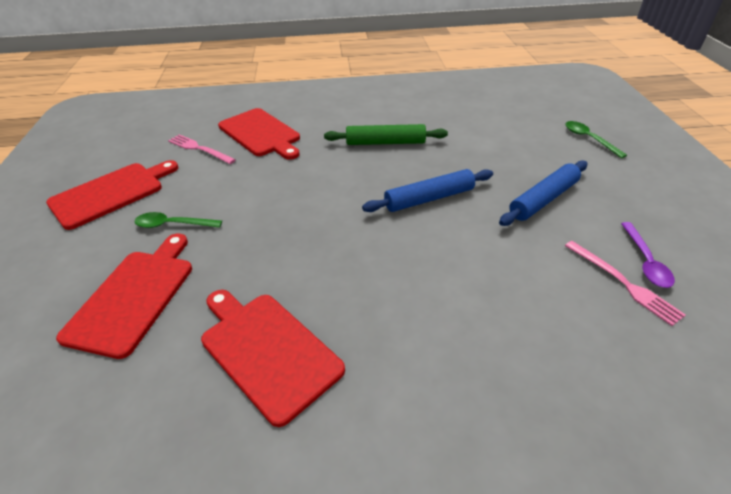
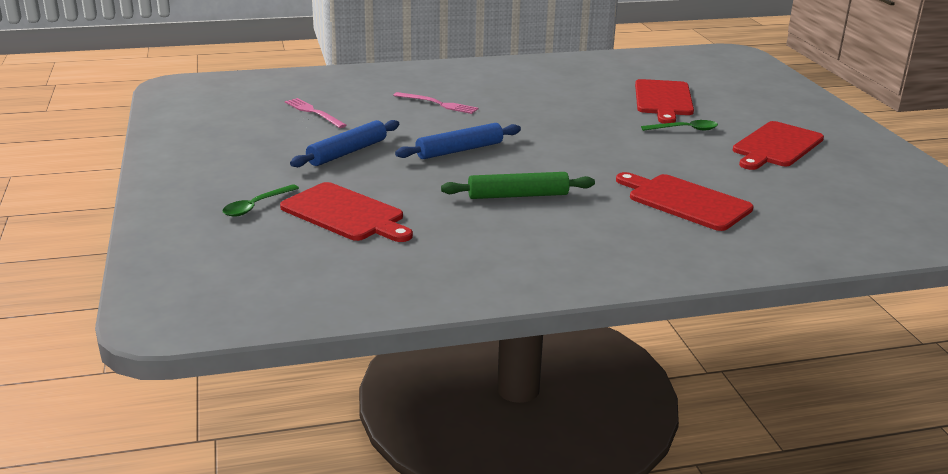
camera: 170 degrees right, 15 degrees down
pink fork [168,134,236,164] -> pink fork moved to [393,92,479,114]
red cutting board [201,290,345,427] -> red cutting board moved to [280,182,413,242]
green spoon [565,121,627,158] -> green spoon turned 75 degrees clockwise [222,184,299,217]
purple spoon [621,222,675,288] -> none

